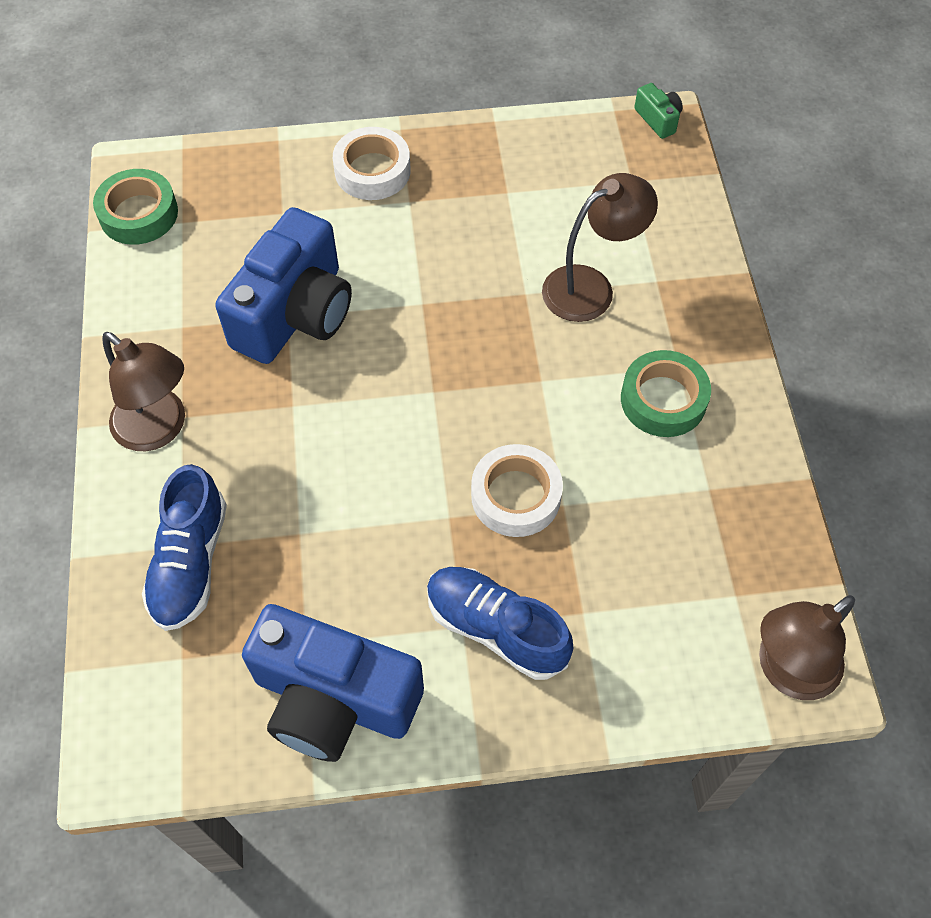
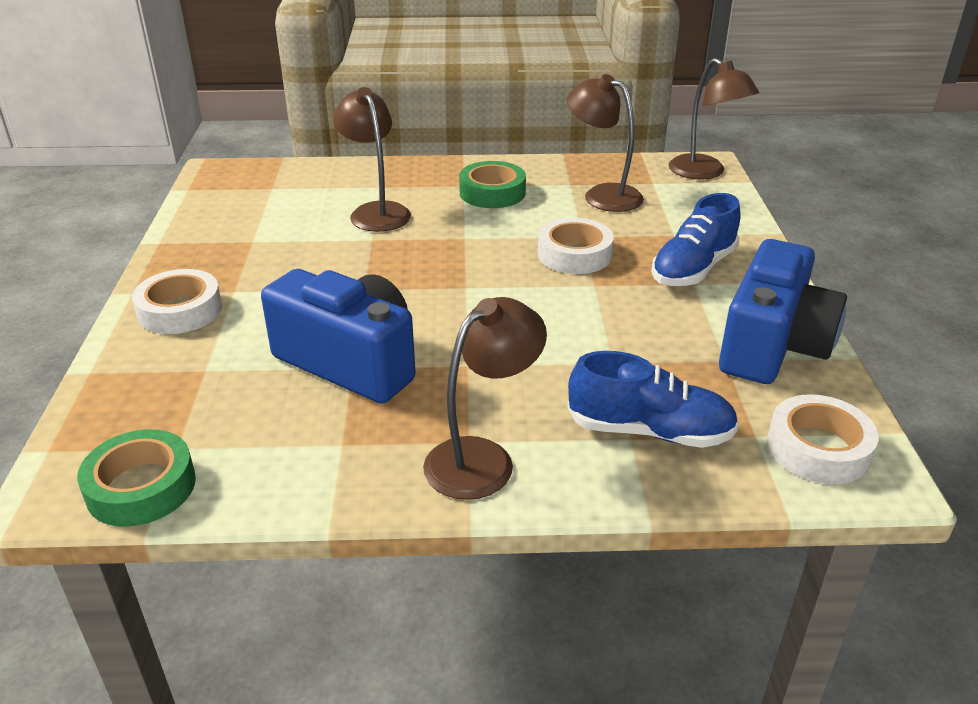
camera: 85 degrees left, 25 degrees down
green camera [634,83,683,139] -> none
none -> brown lamp [567,74,644,212]
none -> white tape [767,394,879,484]

